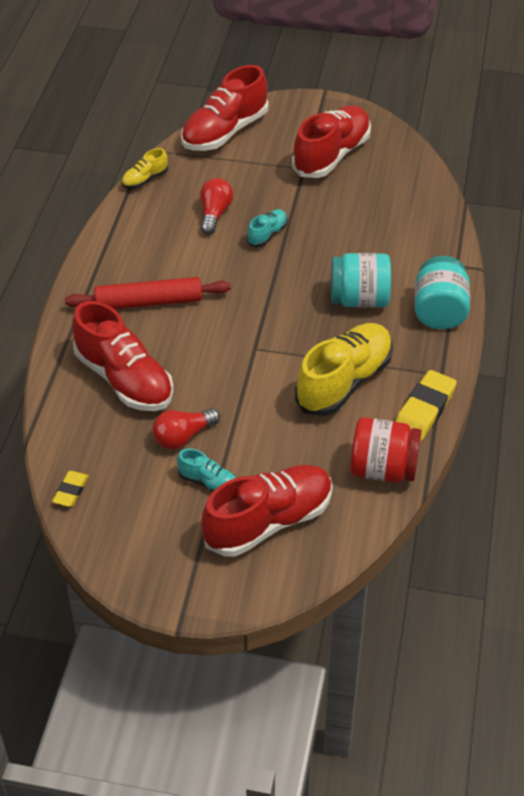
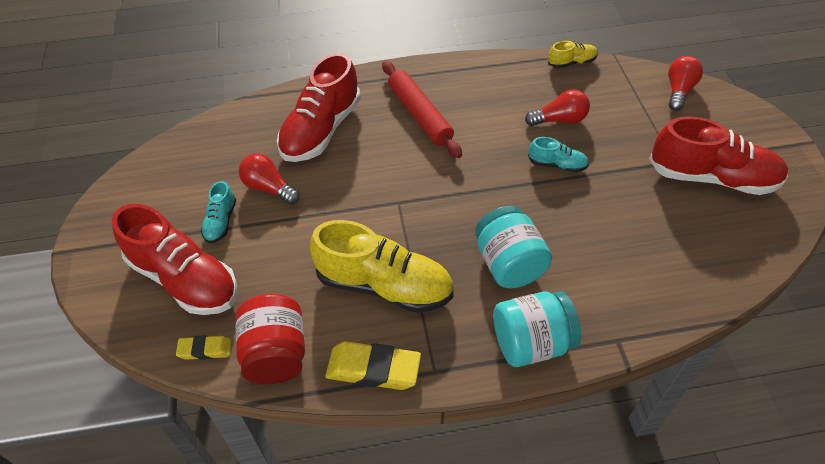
camera: 70 degrees right, 5 degrees up
yellow eraser [52,471,89,507] -> yellow eraser moved to [176,335,231,360]
yellow shoe [121,148,168,189] -> yellow shoe turned 135 degrees clockwise [548,41,598,68]
red shoe [181,65,269,151] -> red light bulb [668,56,703,111]

